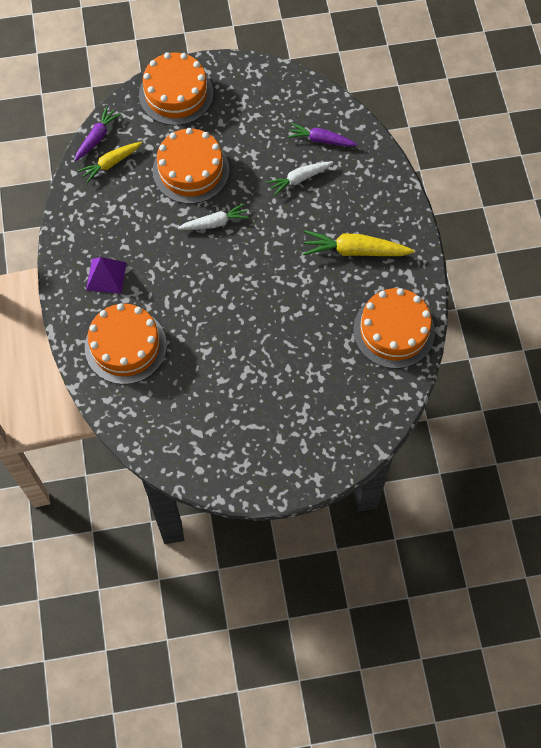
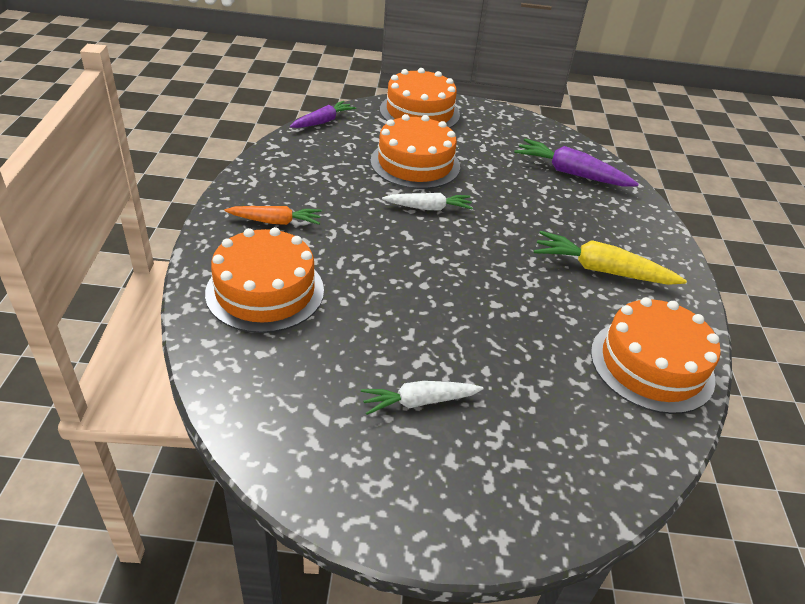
camera: 10 degrees right, 25 degrees down
yellow carrot [78,142,142,183] -> none
purple pyramid [86,257,127,294] -> orange carrot [225,206,322,225]
white carrot [266,161,333,196] -> white carrot moved to [361,381,484,415]
purple carrot [288,123,357,147] -> purple carrot [514,139,639,187], size x1.52

